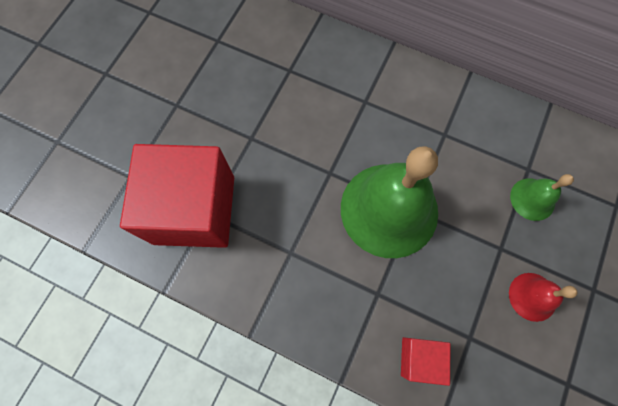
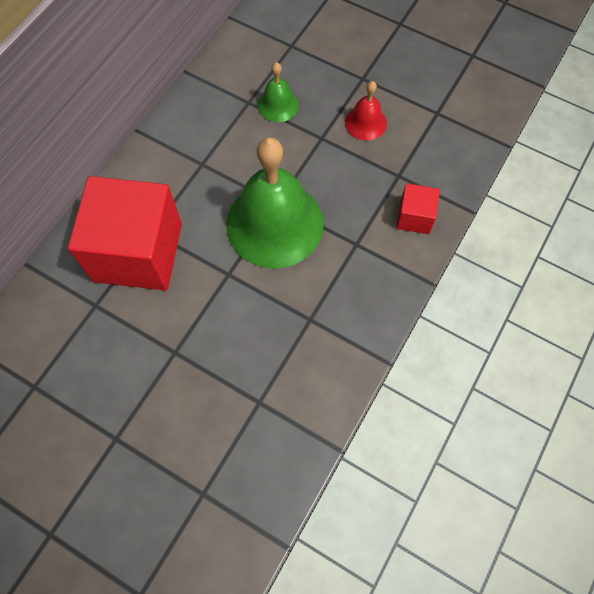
camera: 85 degrees left, 5 degrees down
red cube [120,144,234,248] -> red cube moved to [68,176,182,290]

